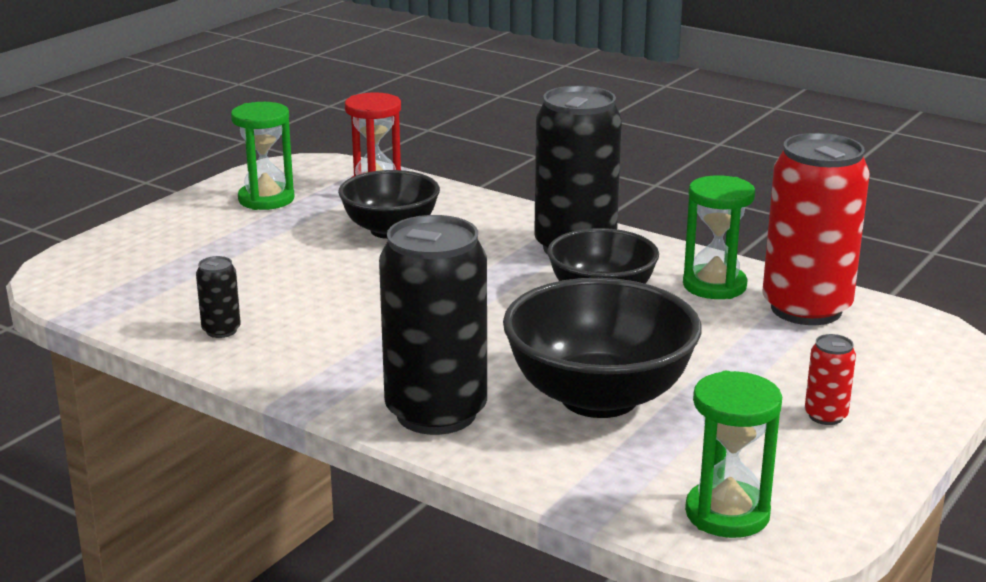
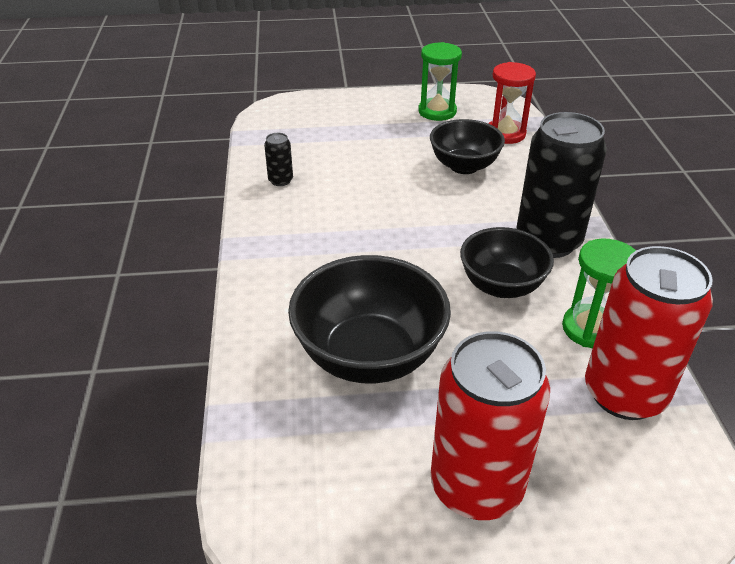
camera: 50 degrees right, 15 degrees up
black can [379,215,487,435] -> none
green hourglass [685,371,782,538] -> none
red can [805,334,856,425] -> red can [431,331,550,520], size x2.38

